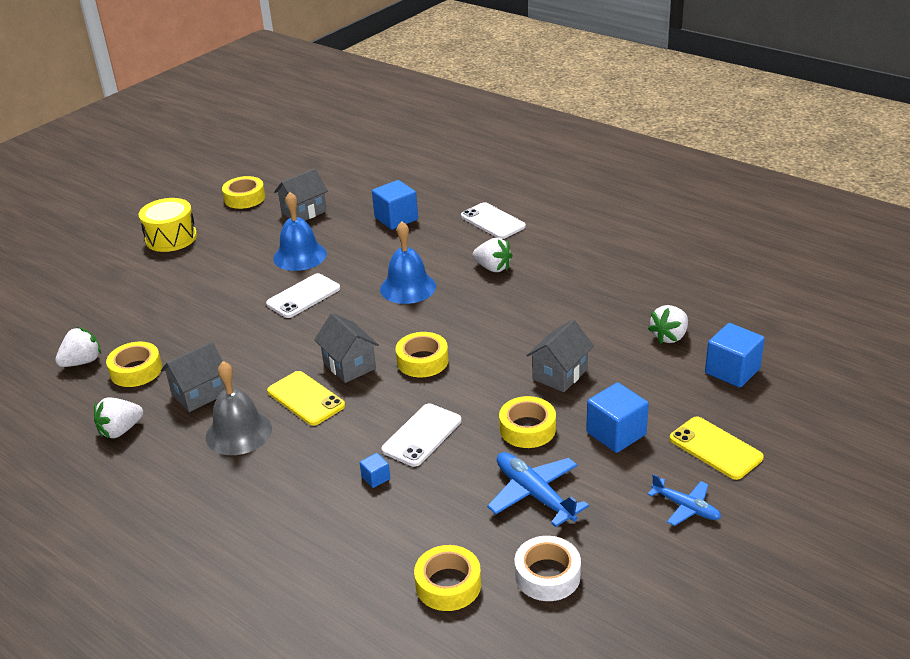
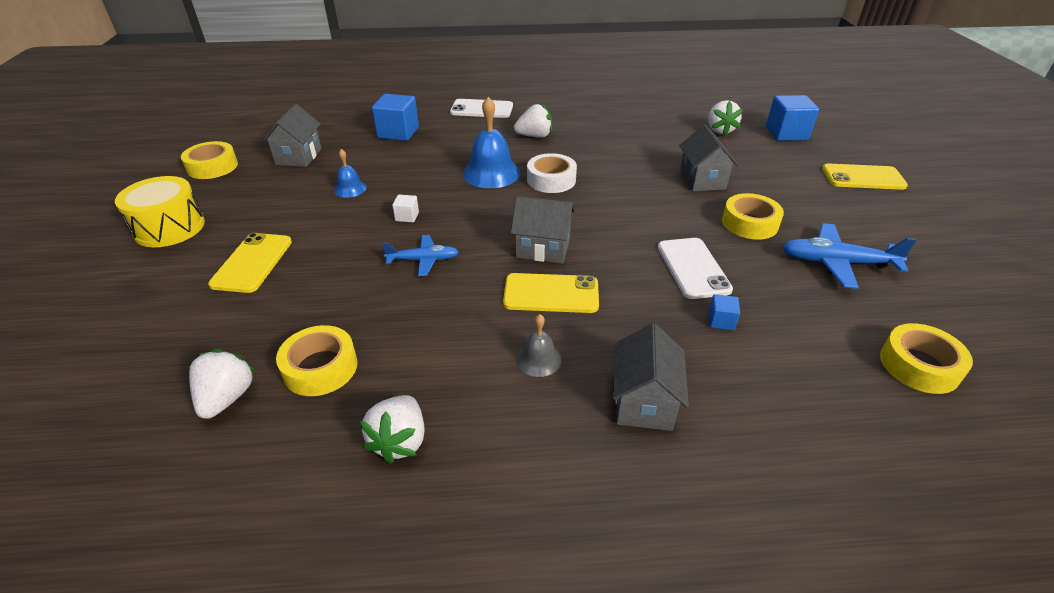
camera: 45 degrees left, 5 degrees up
grey house [161,342,226,412] -> grey house moved to [613,323,689,431]
grey bell [206,361,272,455] -> grey bell [516,314,562,377], size x0.54
white phone [266,273,340,318] -> white cube [392,195,419,222]
blue bell [273,192,327,271] -> blue bell [334,149,367,198], size x0.54
yellow tape [395,332,449,377] -> none
white tape [515,536,581,601] -> white tape moved to [527,153,577,193]
blue cube [586,382,649,453] -> none
blue plane [648,474,721,526] -> blue plane moved to [382,235,459,276]
none -> yellow phone [208,233,292,293]

